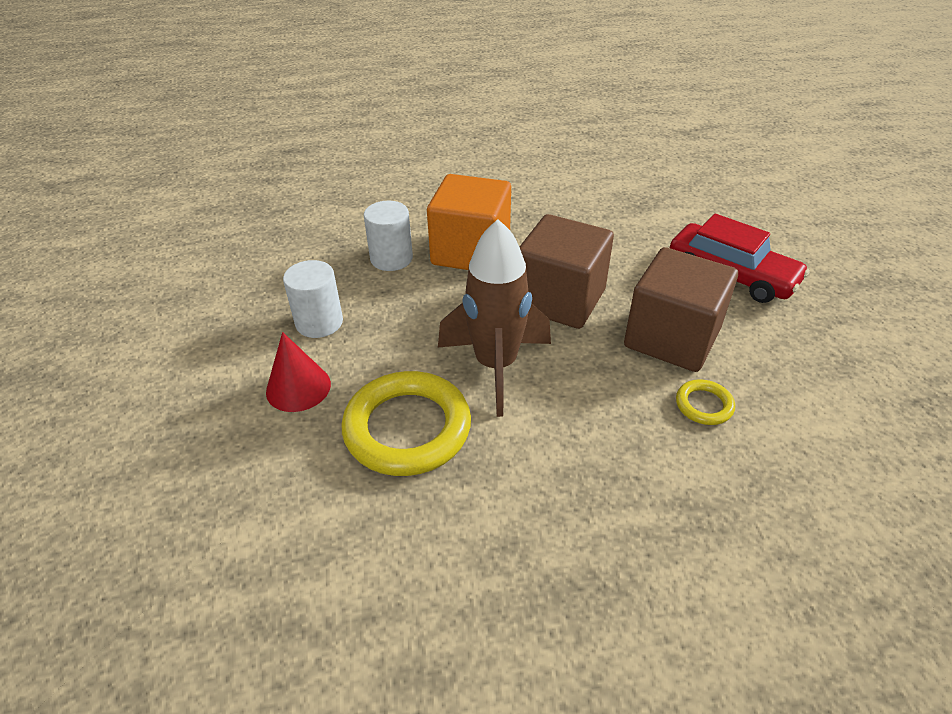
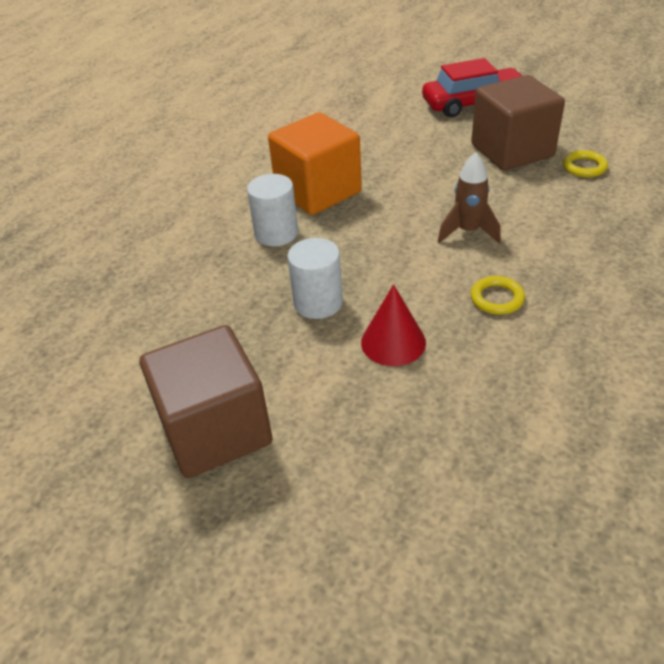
camera: 50 degrees left, 0 degrees up
yellow ring [341,371,471,476] -> yellow ring [471,276,525,315], size x0.46
brown rocket [438,219,551,417] -> brown rocket [438,152,501,243], size x0.59
brown cube [520,214,614,329] -> brown cube moved to [140,325,272,478]

